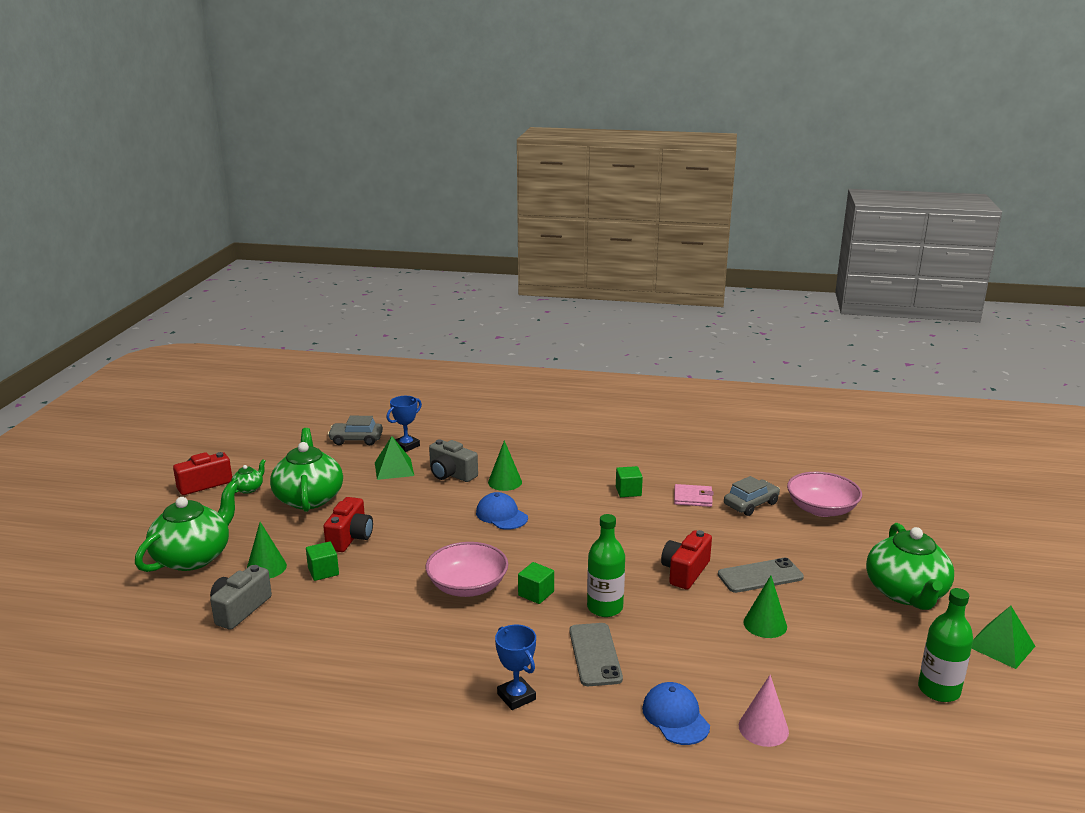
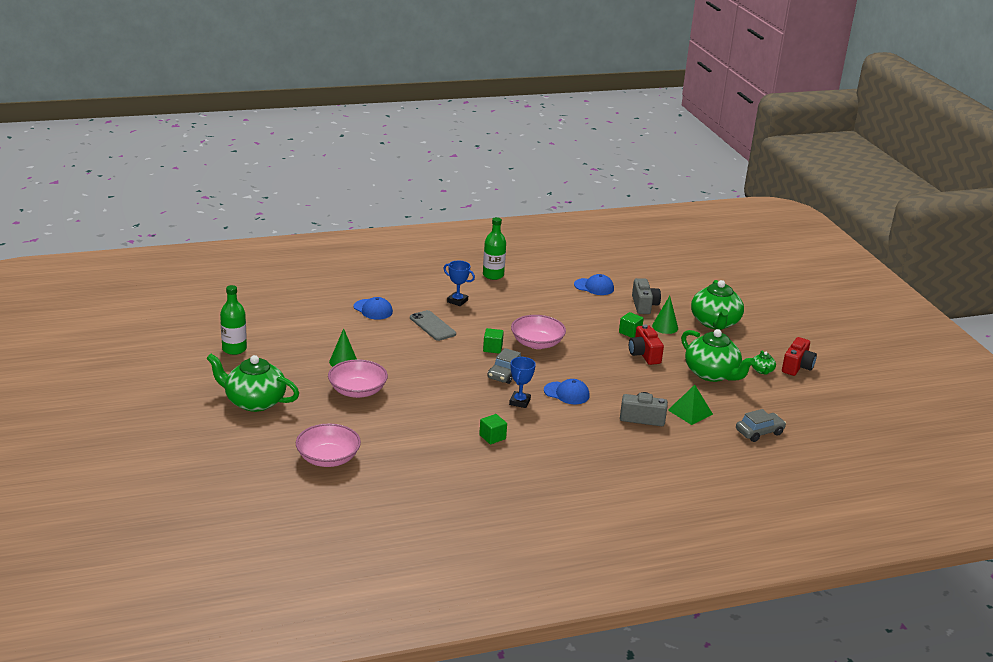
camera: 150 degrees right, 5 degrees up
blue trophy [386,396,422,452] -> blue trophy moved to [509,357,536,408]
green cone [488,440,522,491] -> none
green bottle [587,514,625,617] -> green bottle moved to [483,217,506,280]
red camera [661,530,712,589] -> none
pink wallet [674,484,714,507] -> none
grey phone [718,558,804,593] -> pink bowl [328,359,388,398]
grey car [724,476,780,516] -> grey car moved to [488,348,523,384]
pink cone [739,675,789,747] -> none
green teapot [866,523,954,610] -> green teapot turned 45 degrees counterclockwise [206,354,299,412]
green pyramid [971,606,1035,669] -> none
none -> blue cap [574,274,614,295]

